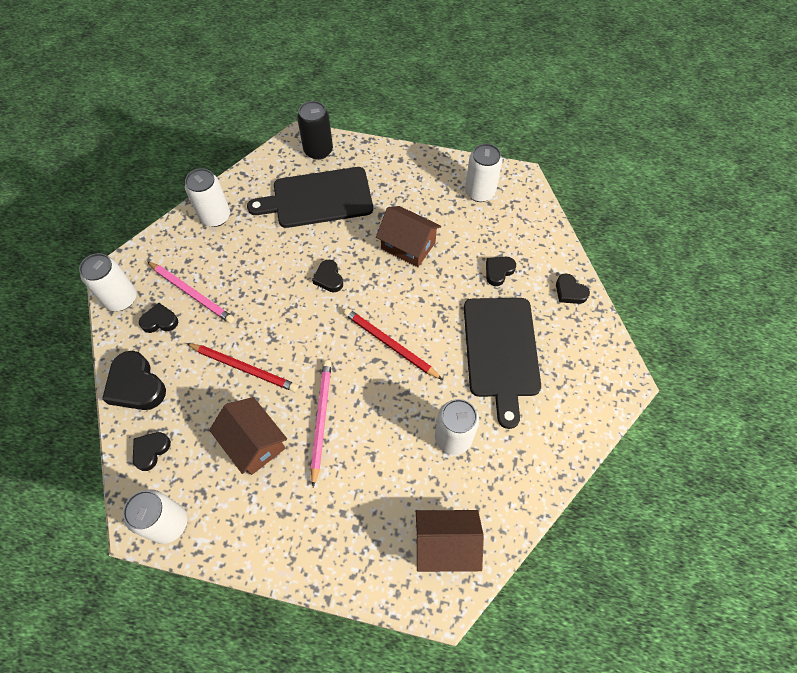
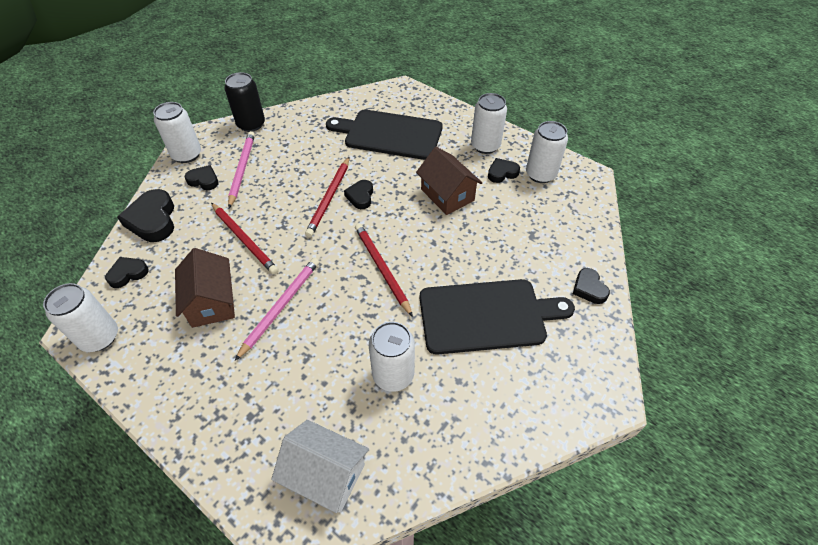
camera: 25 degrees right, 10 degrees down
pink pencil [147,261,235,324] -> pink pencil turned 150 degrees counterclockwise [228,131,255,208]
white can [185,168,230,227] -> white can moved to [471,93,507,154]
black can [297,101,333,160] -> black can moved to [225,72,265,132]
brown house [416,510,484,572] -> white house [271,420,369,513]
black cutting board [464,298,541,429] -> black cutting board turned 120 degrees counterclockwise [419,279,575,355]
black heart [486,257,516,286] -> black heart moved to [488,158,520,183]
none -> red pencil [305,157,349,237]

